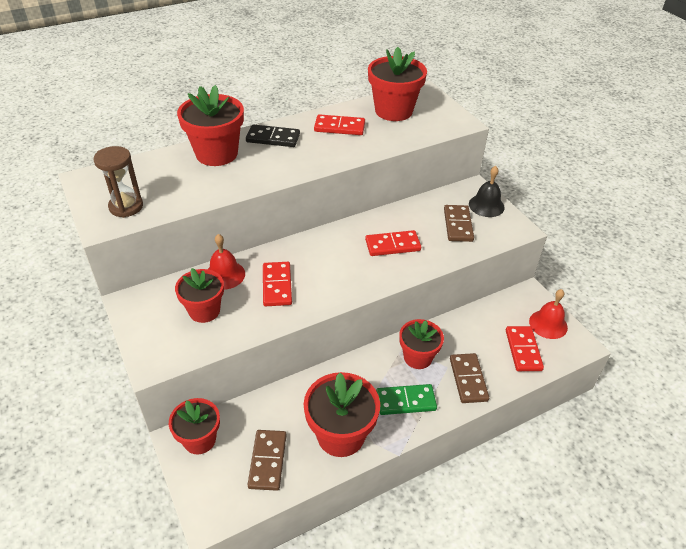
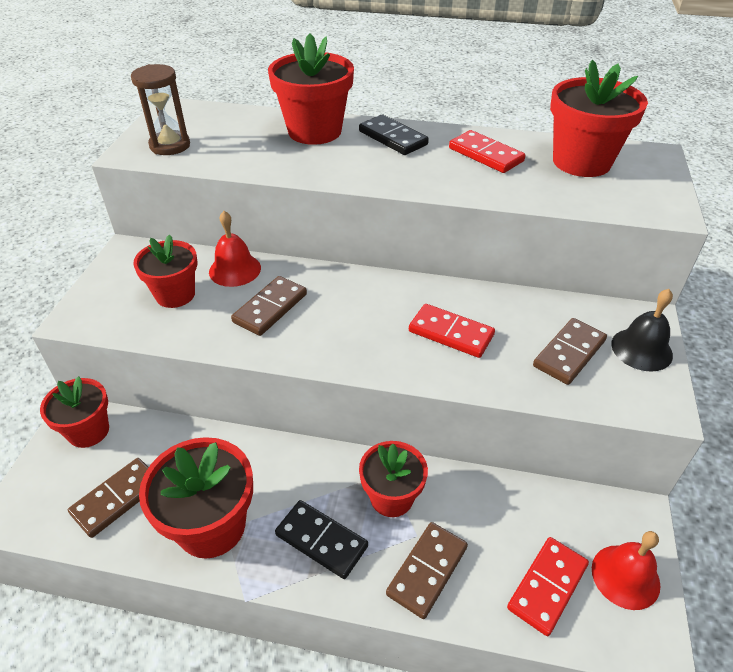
camera: 40 degrees right, 0 degrees up
red domino [263,262,292,306] -> brown domino [231,276,307,336]
green domino [376,384,437,415] -> black domino [275,500,368,579]

